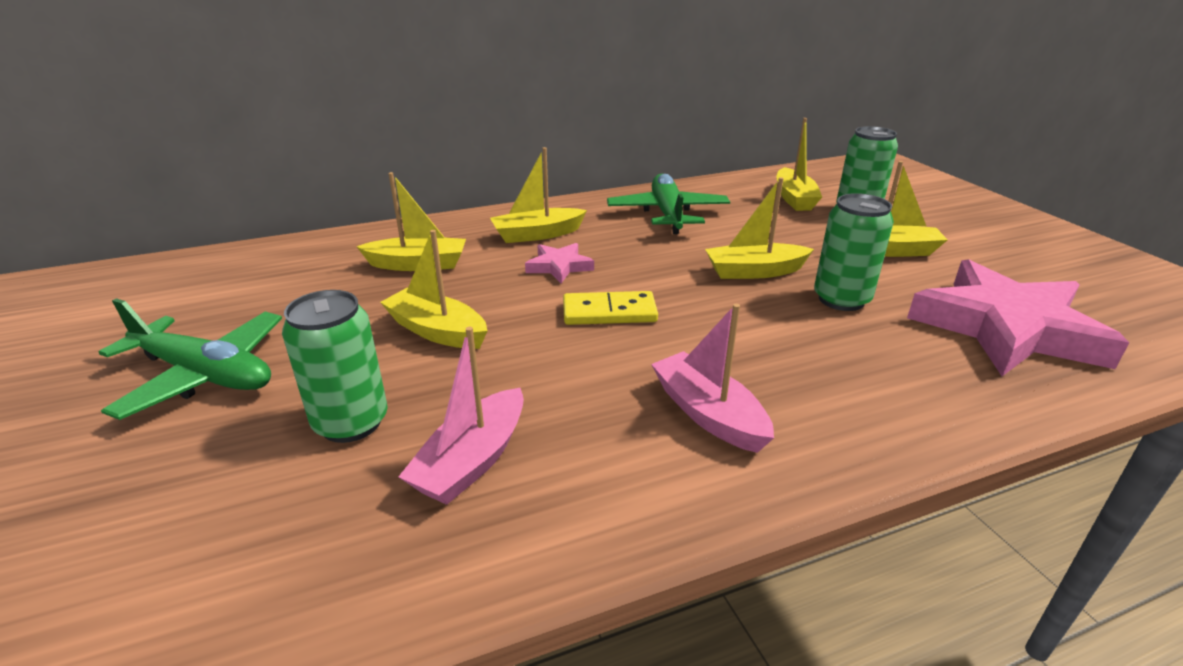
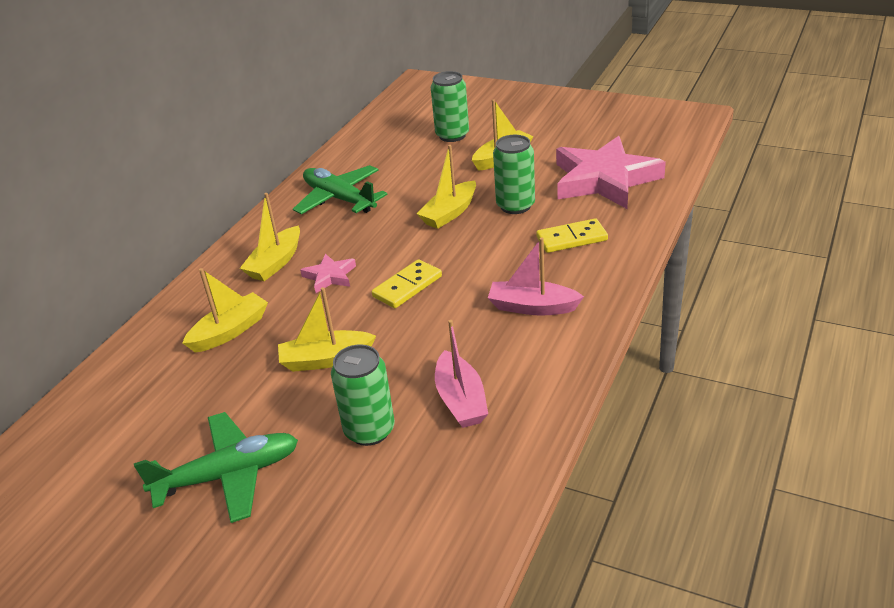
camera: 40 degrees left, 5 degrees up
yellow boat [776,118,822,211] -> none
none -> yellow domino [536,218,608,253]

